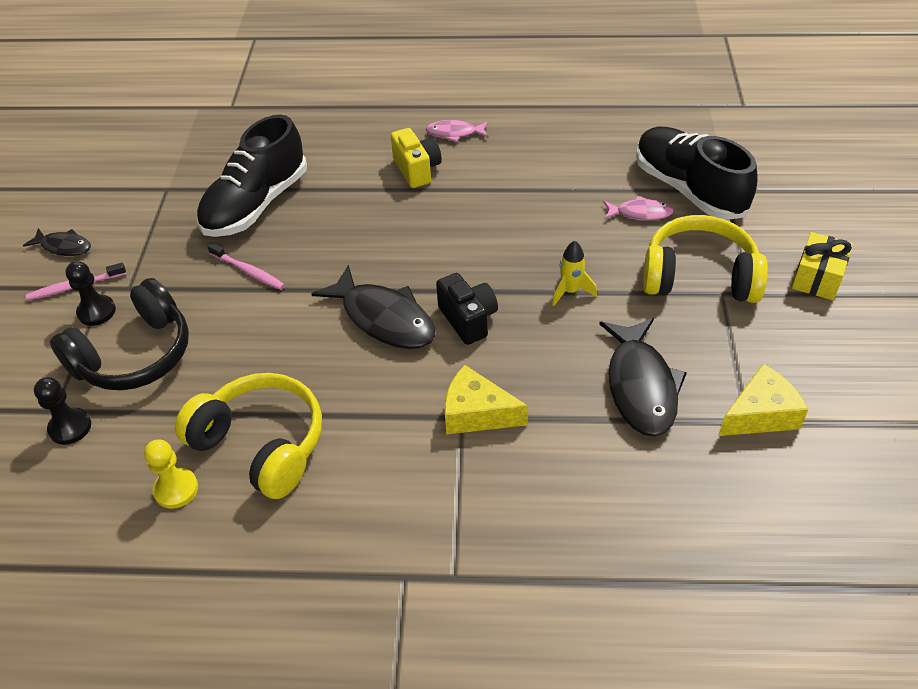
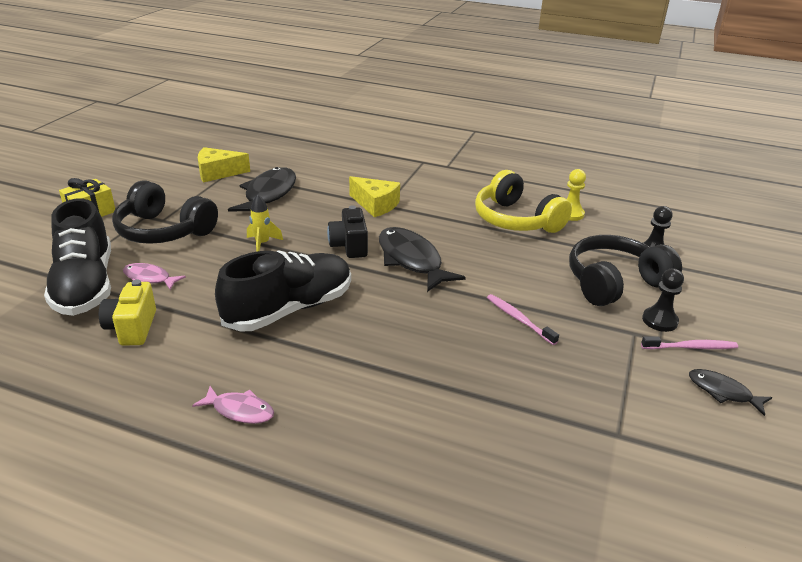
camera: 165 degrees left, 15 degrees down
black shoe [197,115,307,237] -> black shoe moved to [215,250,351,332]
yellow camera [391,128,442,188] -> yellow camera moved to [99,280,156,346]
yellow headphones [643,215,768,303] -> black headphones [112,180,218,244]

